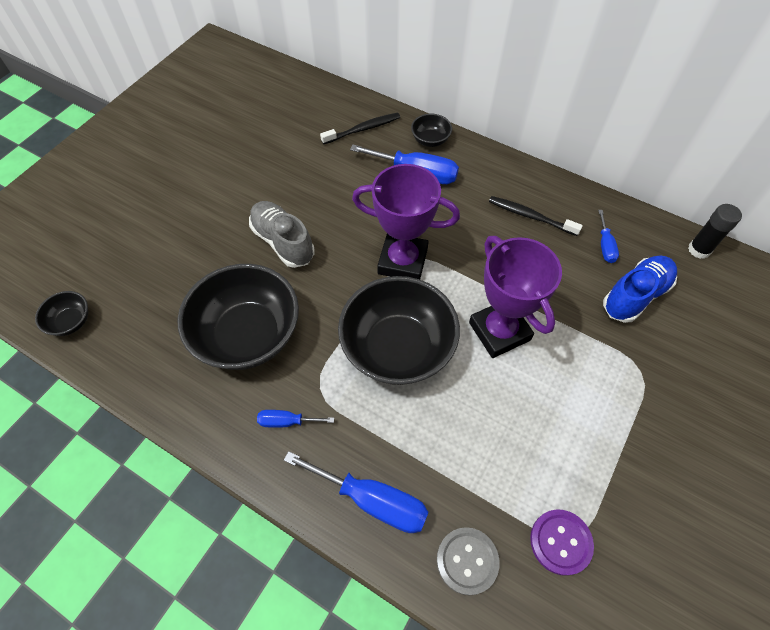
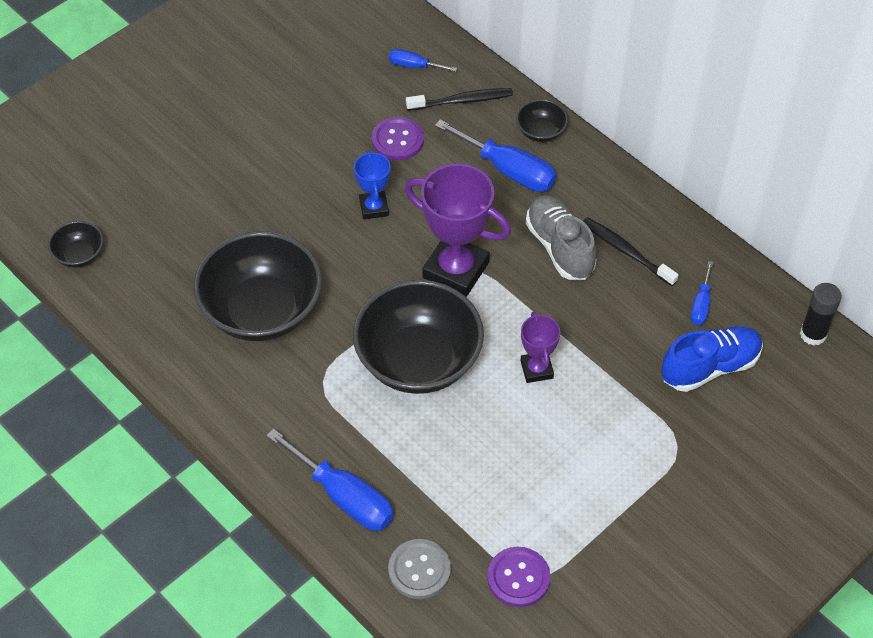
camera: 15 degrees right, 5 degrees down
grey shoe [249,201,314,268] -> grey shoe moved to [526,195,597,280]
blue screwdriver [257,410,334,428] -> blue screwdriver moved to [389,49,457,72]
purple trophy [469,236,562,358] -> purple trophy [521,311,561,383], size x0.53
none -> blue trophy [354,151,391,219]
none -> purple button [372,117,424,160]

